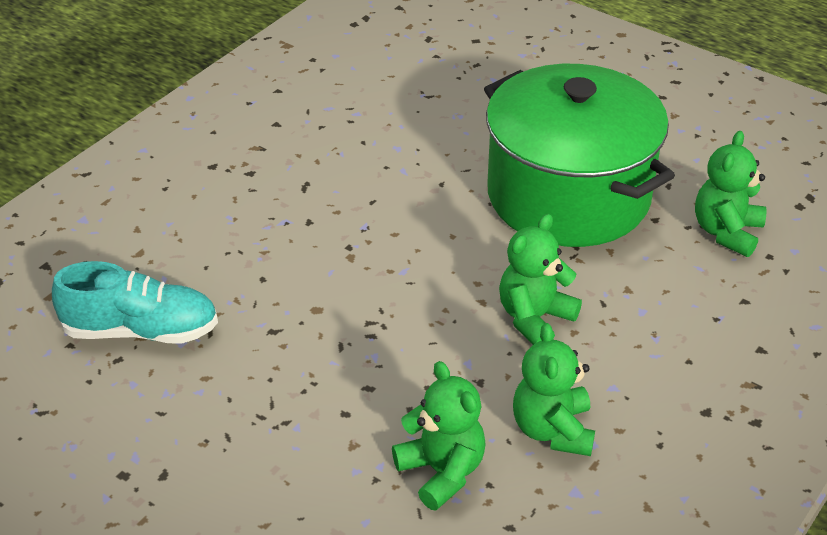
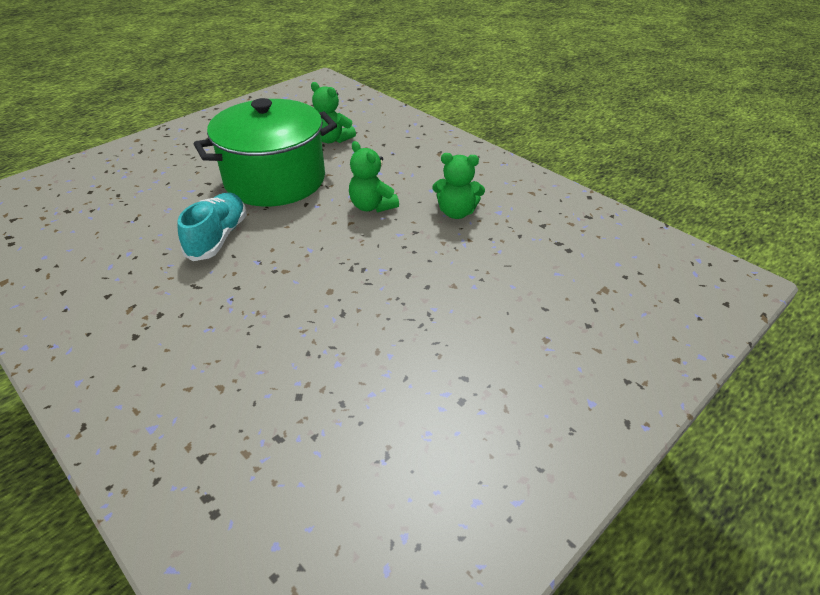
camera: 80 degrees left, 0 degrees up
turquoise shoe [52,261,218,344] -> turquoise shoe moved to [178,193,247,261]
green teddy bear [392,361,486,510] -> none

